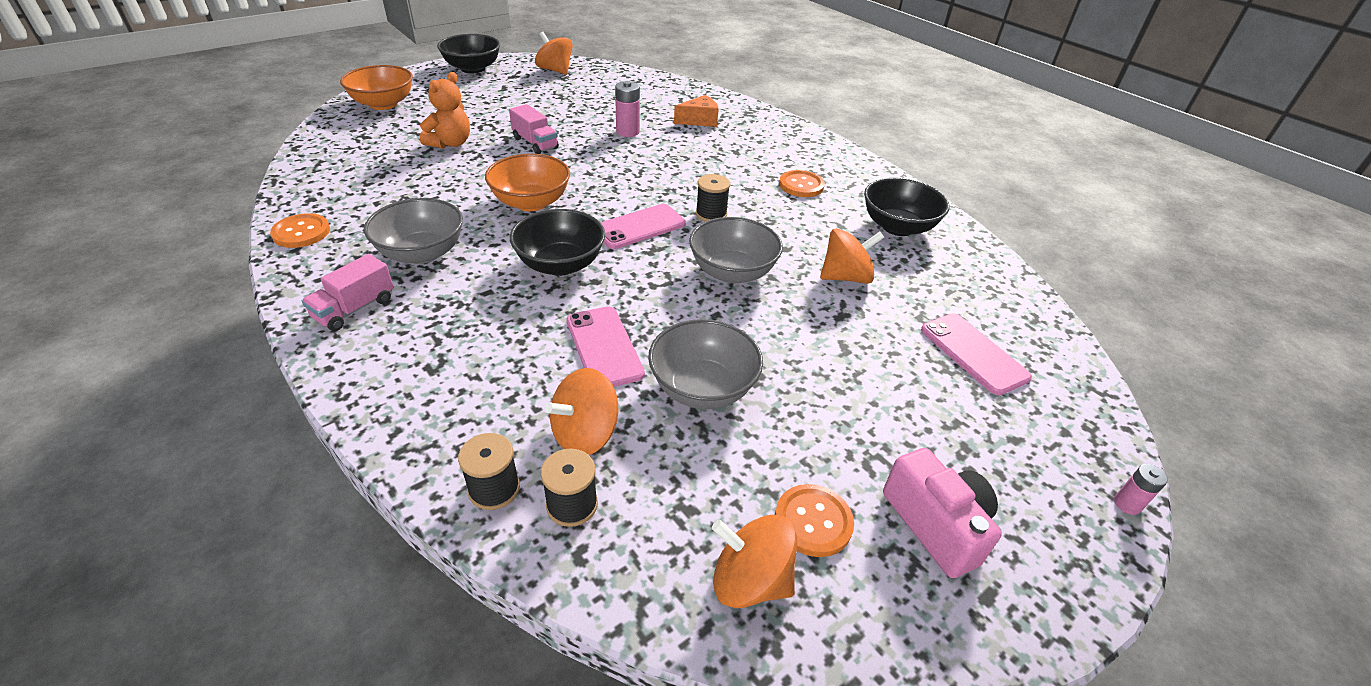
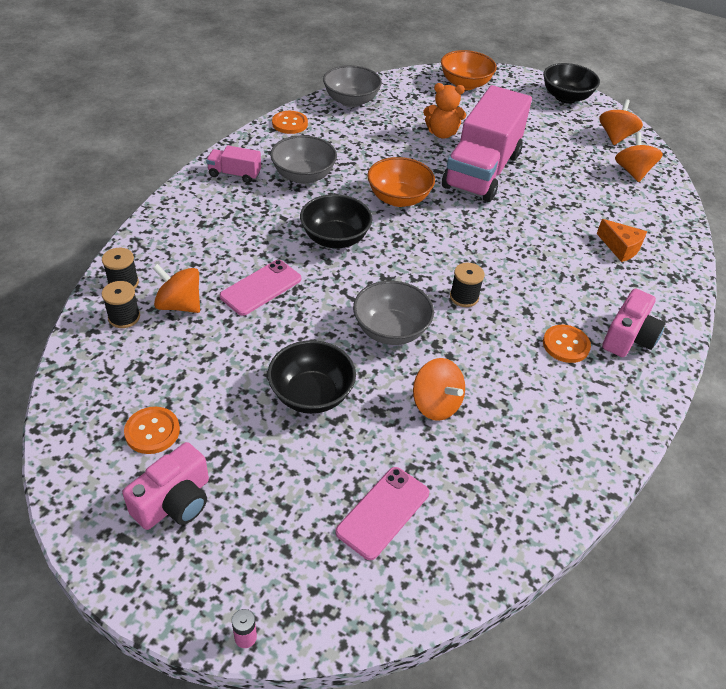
camera: 65 degrees right, 5 degrees up
pink truck [509,104,559,154] -> pink truck [442,85,532,202], size x2.38
pink phone [600,204,686,249] -> none
pink battery [615,81,640,137] -> none
grey bowl [648,319,763,409] -> grey bowl moved to [323,65,382,107]
orange spinning top [712,515,797,608] -> orange spinning top moved to [615,132,663,182]
black bowl [864,178,949,236] -> black bowl moved to [268,340,356,414]
none -> pink camera [602,288,665,357]

